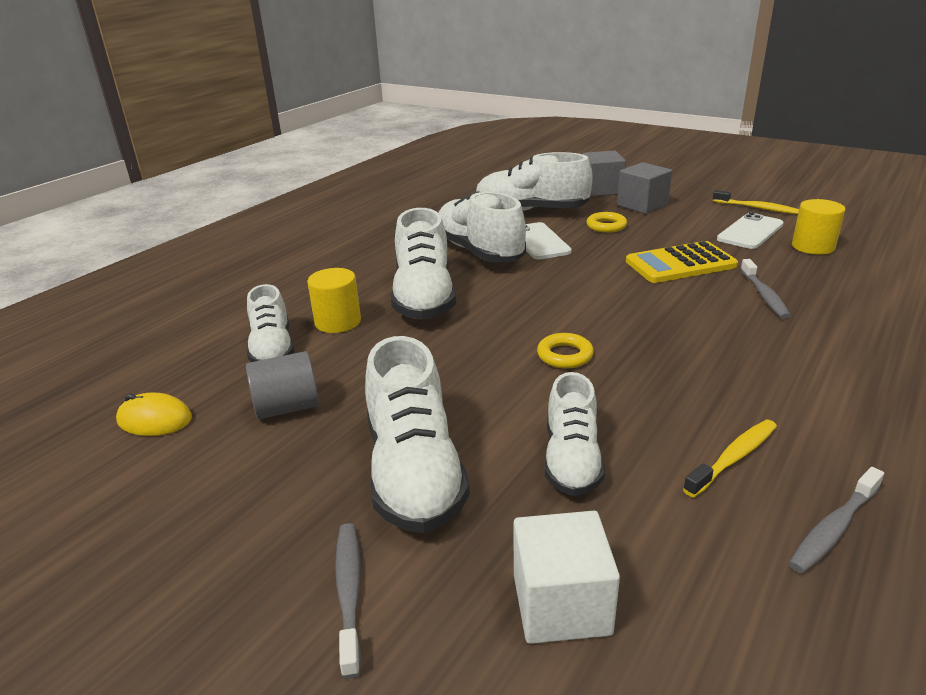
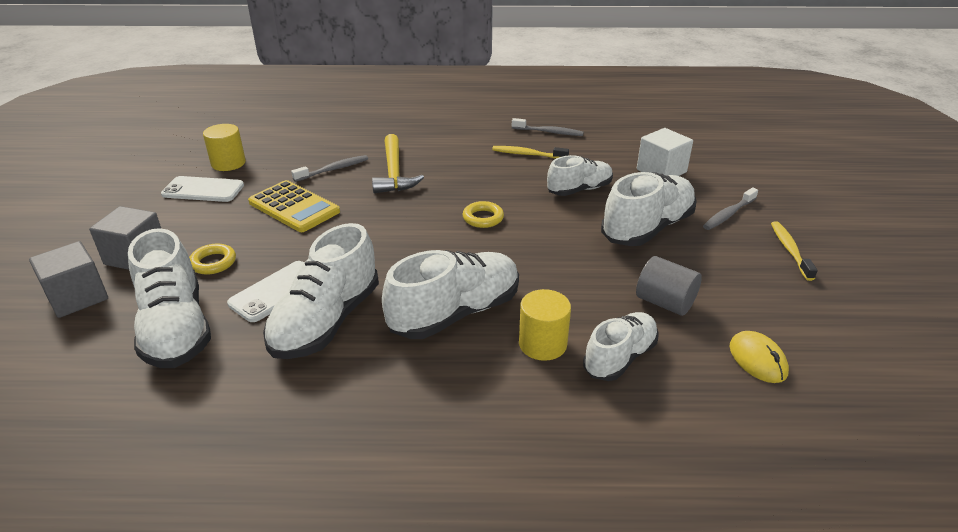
camera: 125 degrees left, 5 degrees up
yellow toothbrush [713,190,799,214] -> yellow toothbrush moved to [771,221,818,281]
none -> yellow hammer [372,134,424,193]

